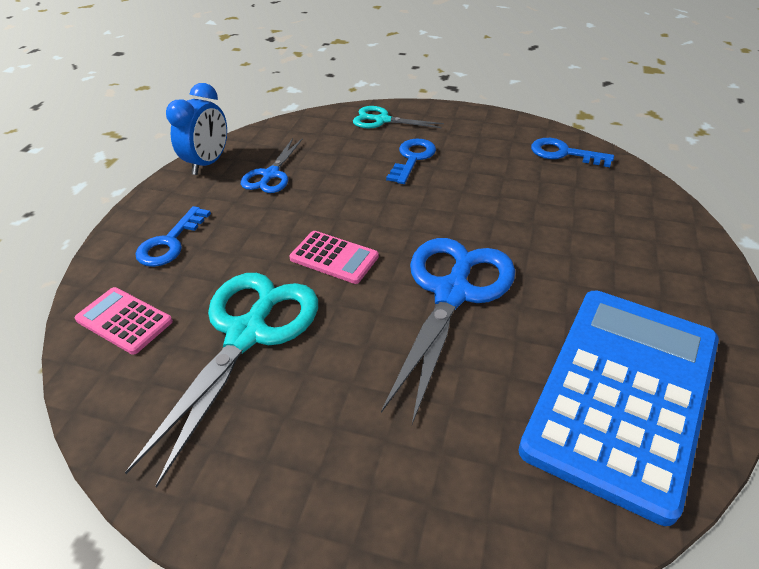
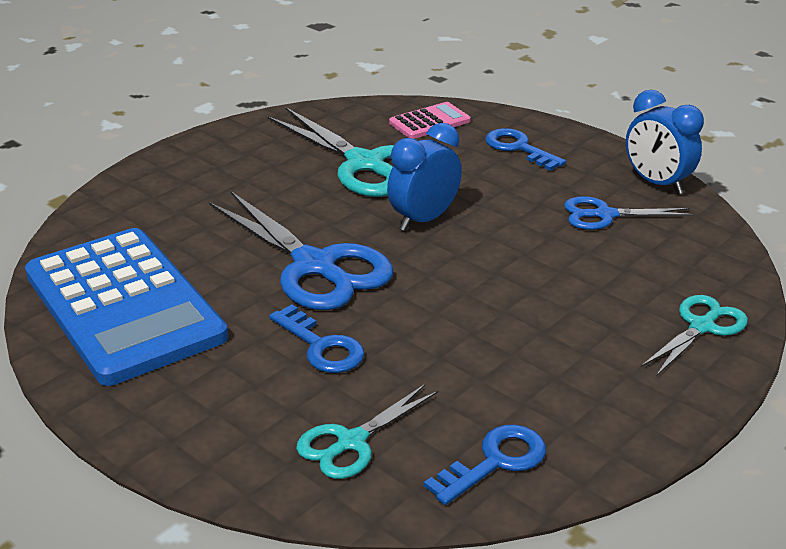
camera: 115 degrees right, 10 degrees down
blue scissors [241,138,303,193] -> blue scissors turned 45 degrees counterclockwise [564,196,693,230]
pink calculator [289,231,379,284] -> blue clock [387,123,462,231]
blue key [386,139,436,184] -> blue key moved to [269,304,364,373]
none -> turquoise scissors [296,384,439,479]

